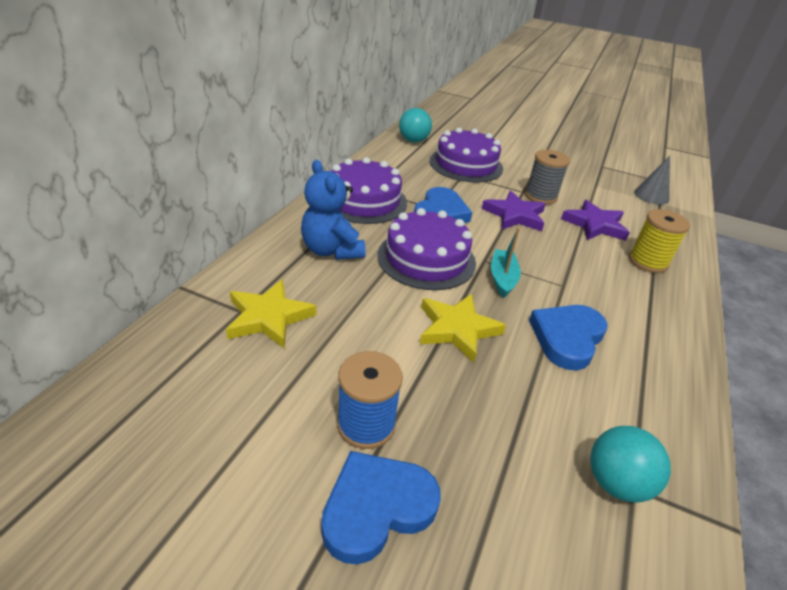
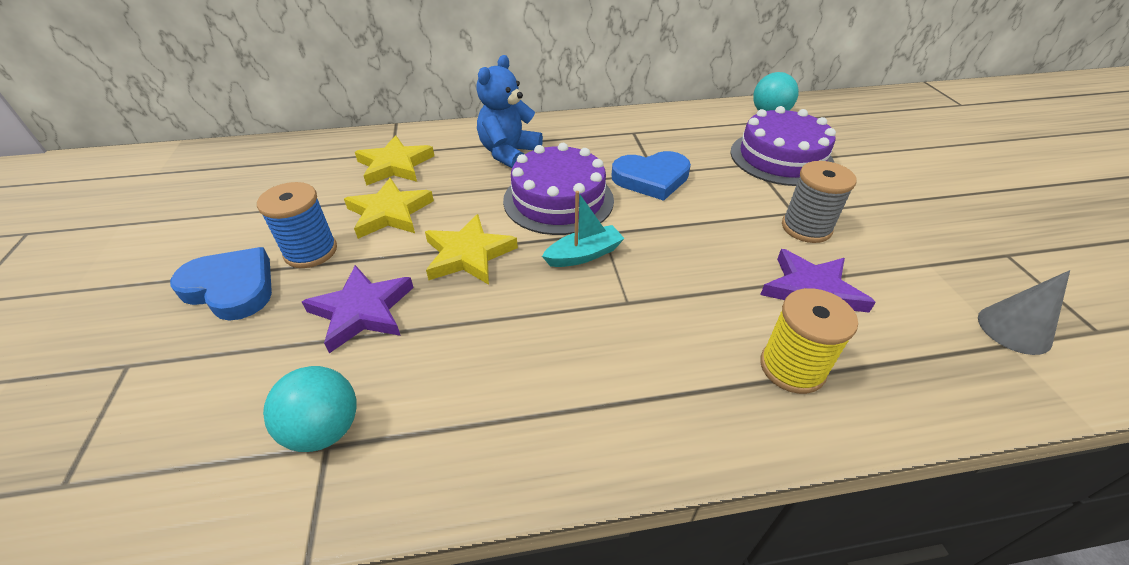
camera: 60 degrees right, 5 degrees up
purple cake [331,157,407,224] -> none
purple star [482,191,546,231] -> purple star moved to [302,265,414,353]
blue heart [529,305,608,370] -> none
none -> yellow star [344,178,434,239]

